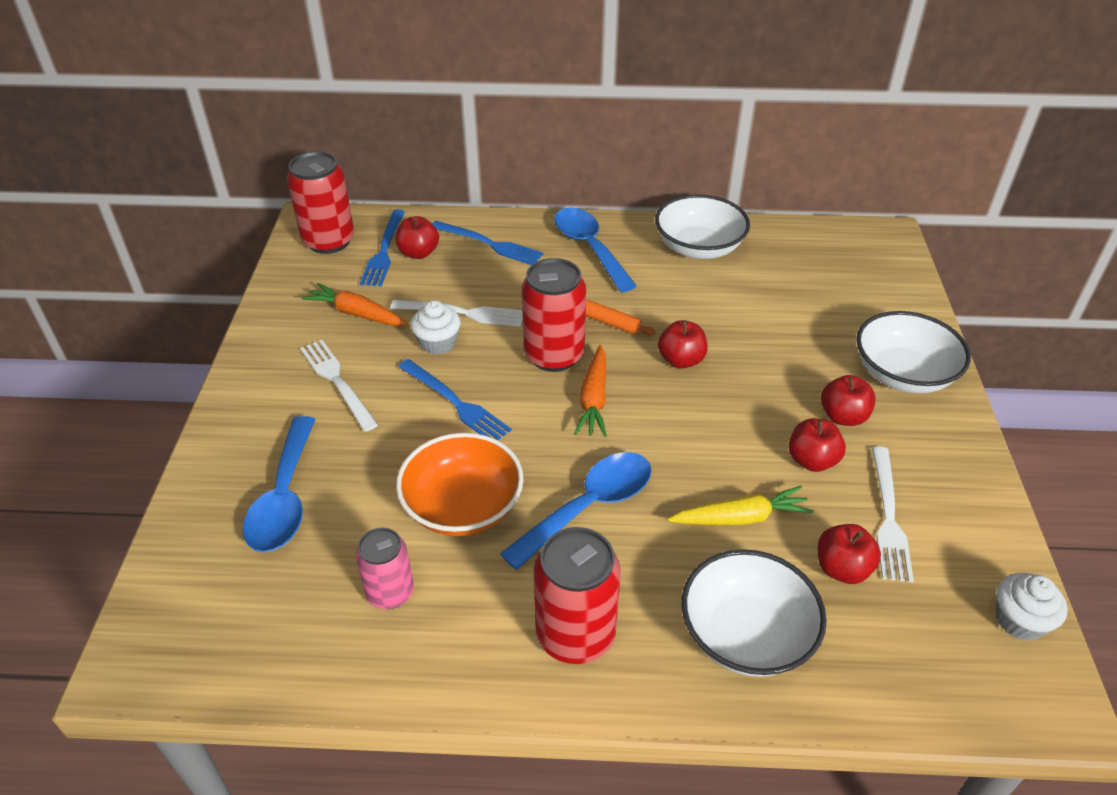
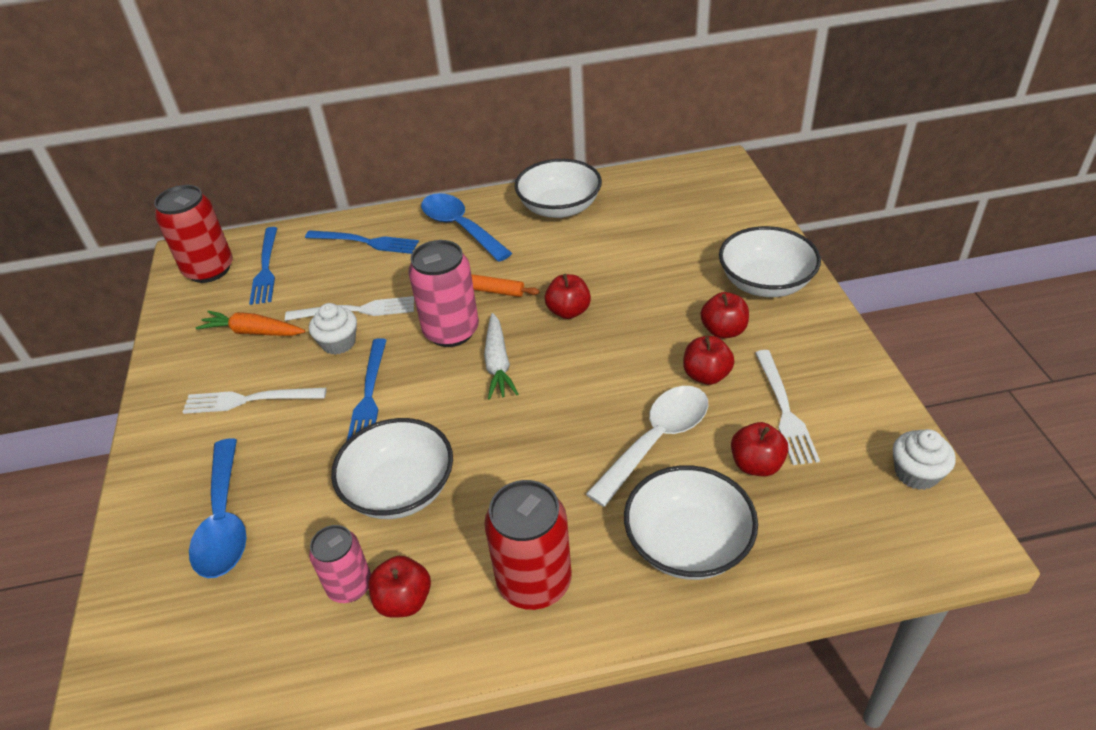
camera: 10 degrees left, 0 degrees up
white fork [300,340,378,432] -> white fork turned 45 degrees counterclockwise [183,388,326,414]
red apple [396,216,439,259] -> red apple moved to [368,556,431,618]
orange bowl [396,433,524,536] -> white bowl [331,418,453,519]
blue fork [398,359,512,440] -> blue fork turned 60 degrees clockwise [347,338,387,440]
blue spoon [500,452,652,570] -> none
red can [522,258,586,372] -> pink can [408,240,479,347]
orange carrot [574,345,607,437] -> white carrot [484,313,518,400]
yellow carrot [668,486,814,525] -> white spoon [586,386,708,507]

